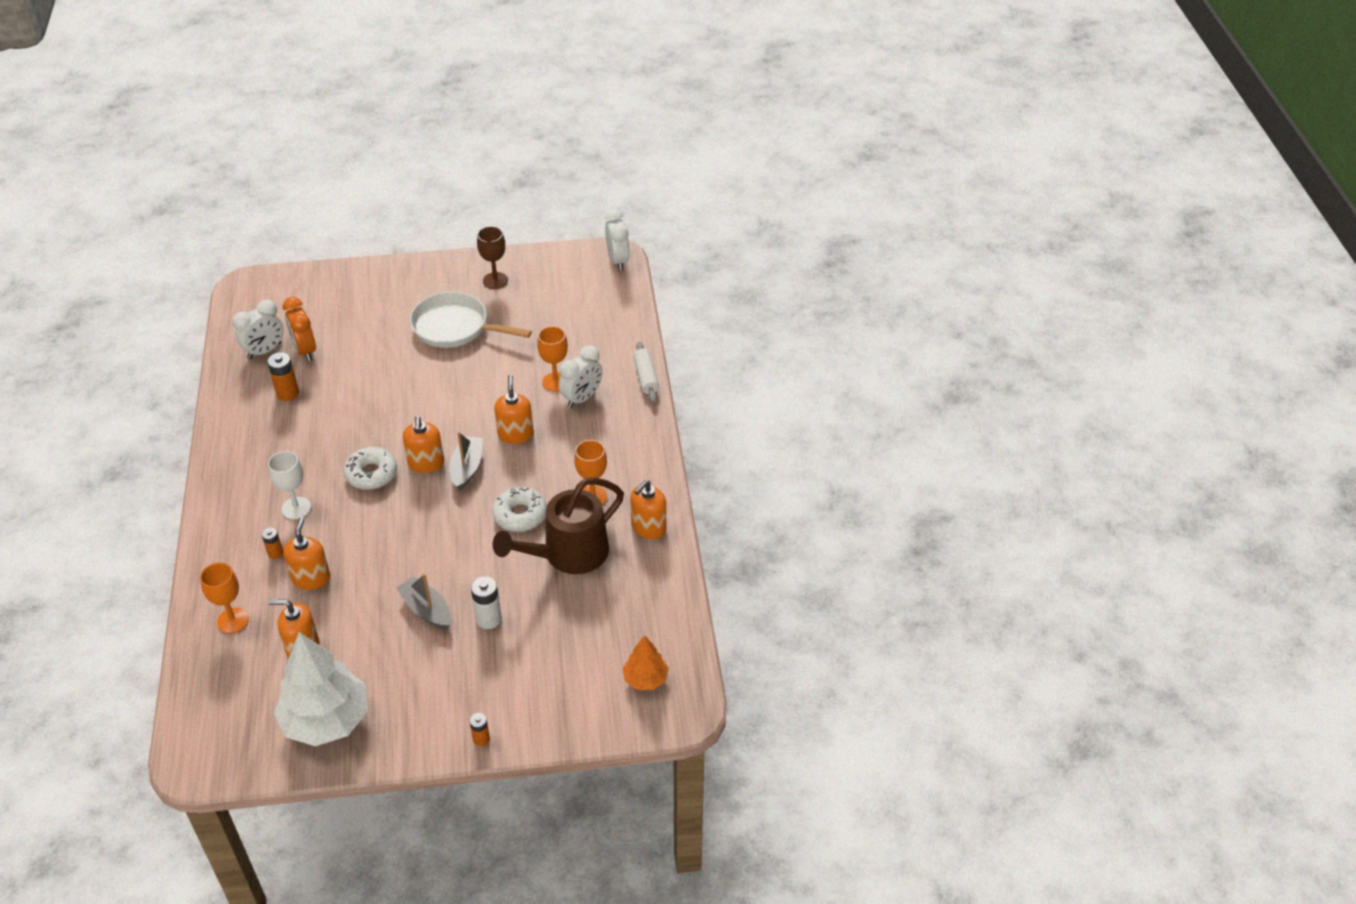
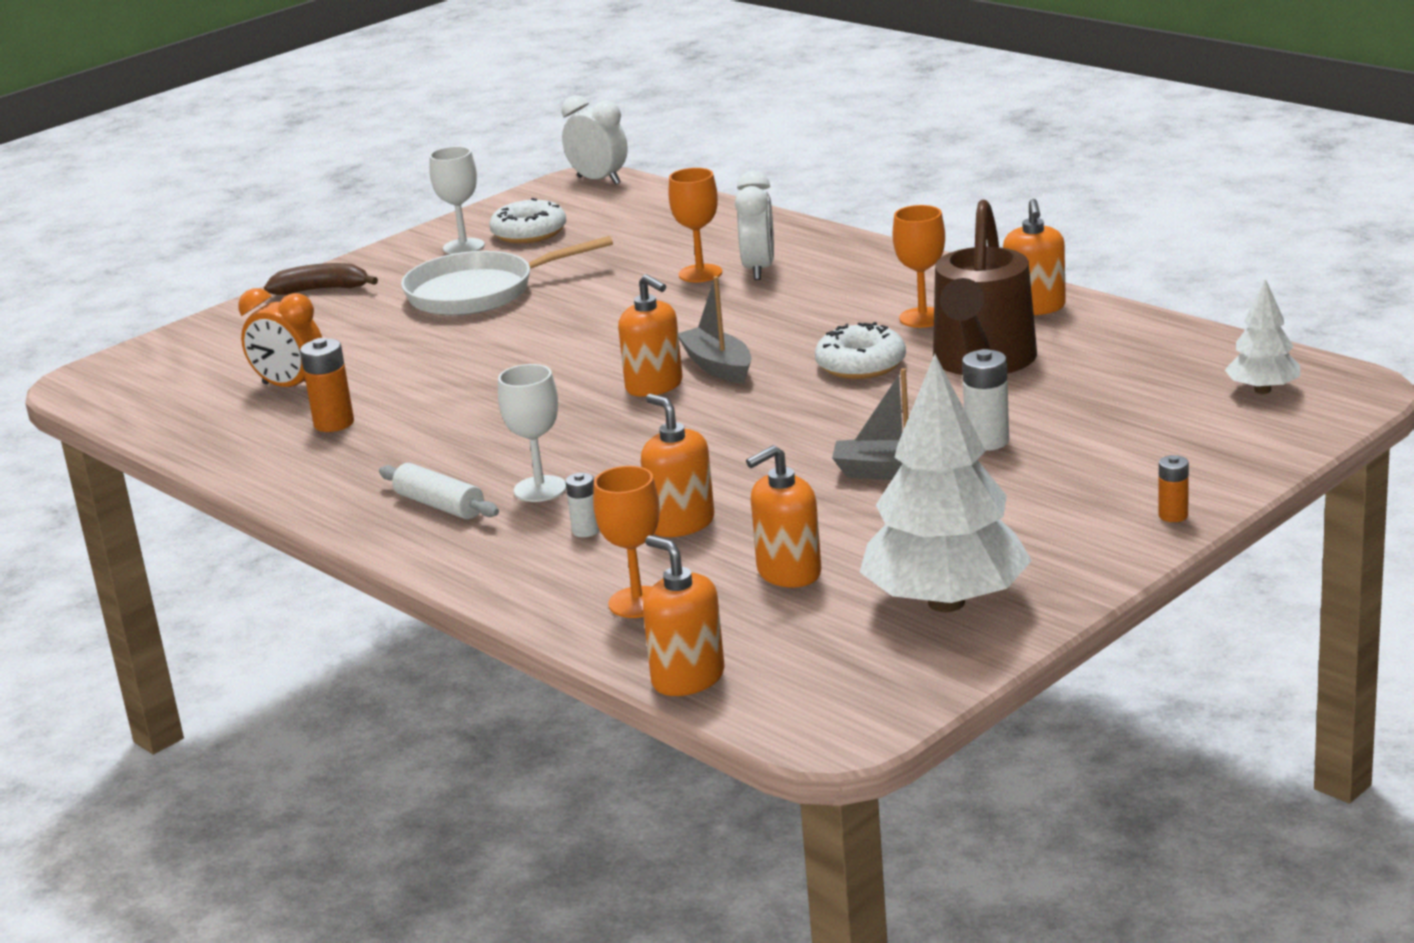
camera: 35 degrees left, 20 degrees down
white clock [232,300,284,359] -> none
orange battery [262,527,283,559] -> white battery [565,473,599,537]
white donut [343,447,397,490] -> white donut moved to [489,198,566,243]
brown goblet [477,226,508,289] -> white goblet [429,146,485,254]
orange soap dispenser [494,375,534,444] -> orange soap dispenser moved to [643,535,725,696]
orange tree [622,635,669,690] -> white tree [1225,279,1300,394]
white rolling pin [634,341,659,402] -> white rolling pin moved to [379,463,499,519]
none -> brown banana [264,263,378,295]

